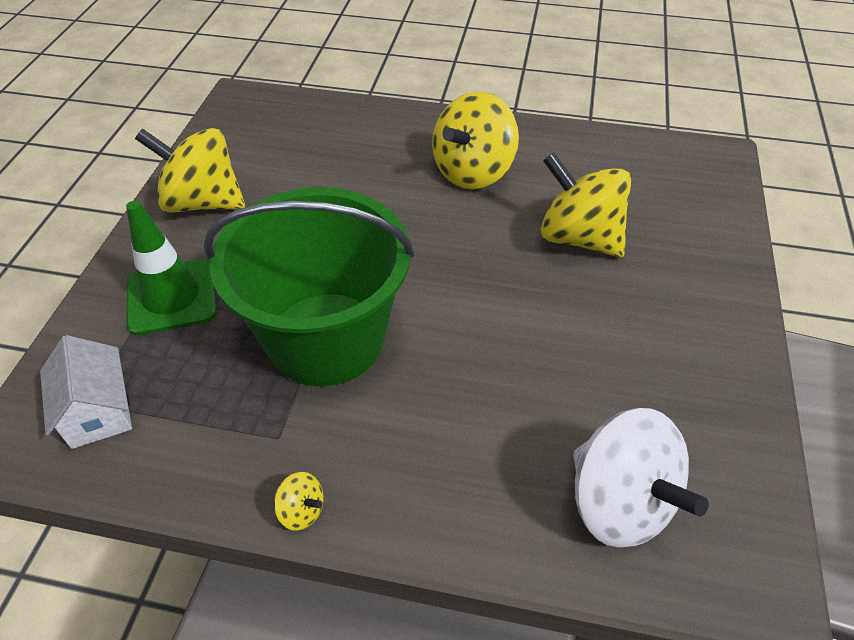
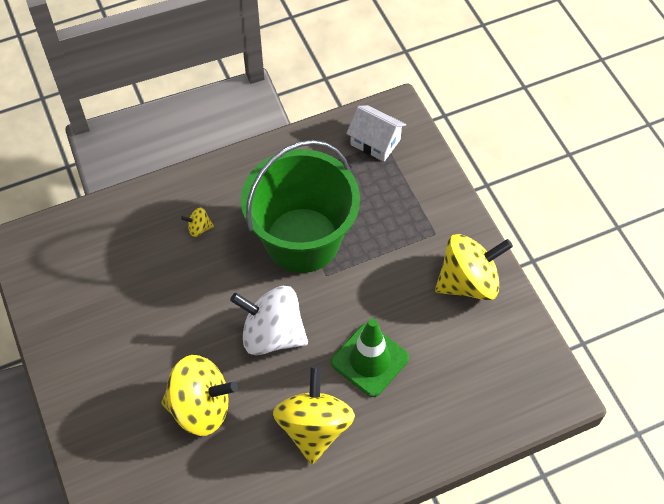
camera: 145 degrees right, 10 degrees up
green traffic cone [126,201,217,335] -> green traffic cone moved to [331,318,409,397]
yellow spinning top [274,472,324,531] -> yellow spinning top moved to [181,208,214,237]
white spinning top [573,408,709,548] -> white spinning top moved to [230,286,308,355]

